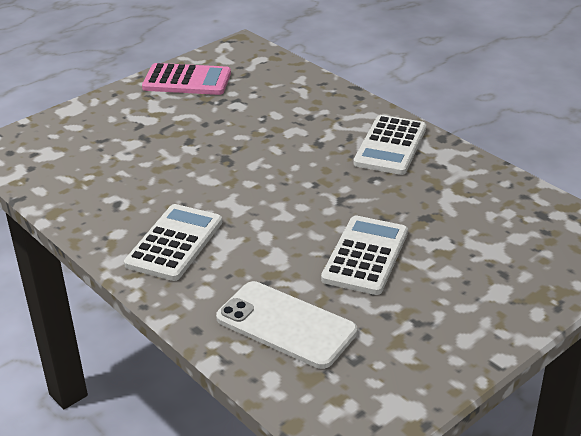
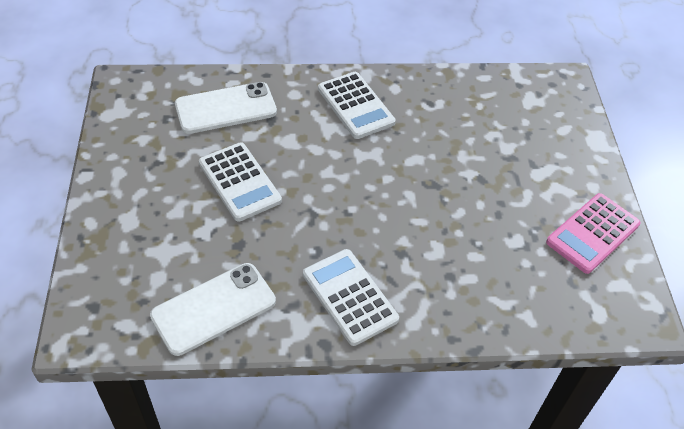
camera: 125 degrees right, 15 degrees up
none -> white phone [150,263,276,356]

